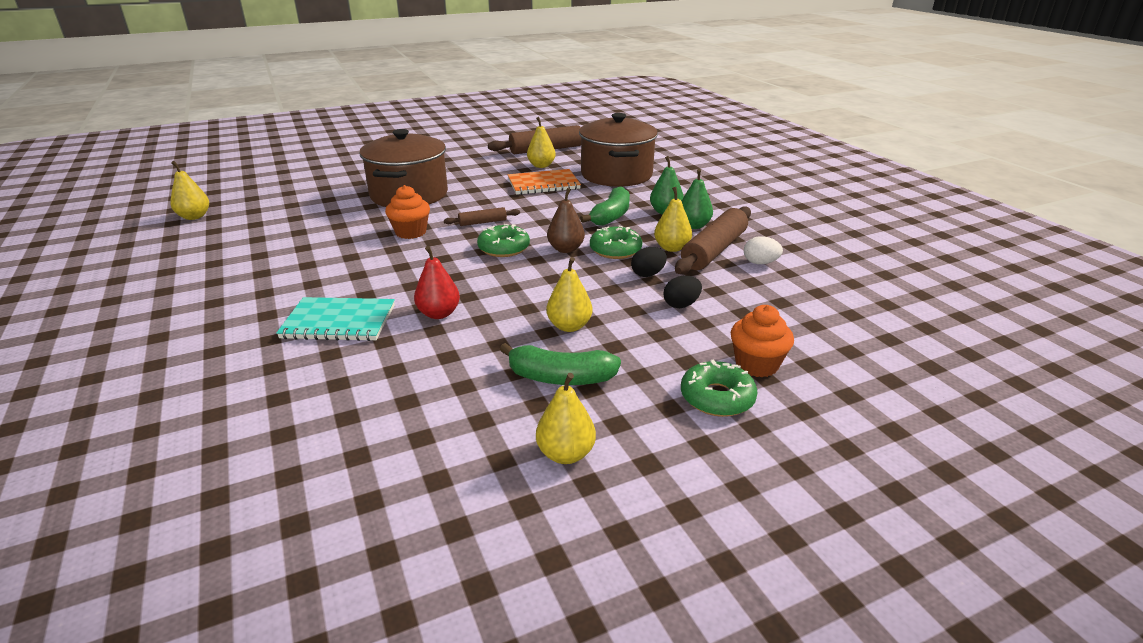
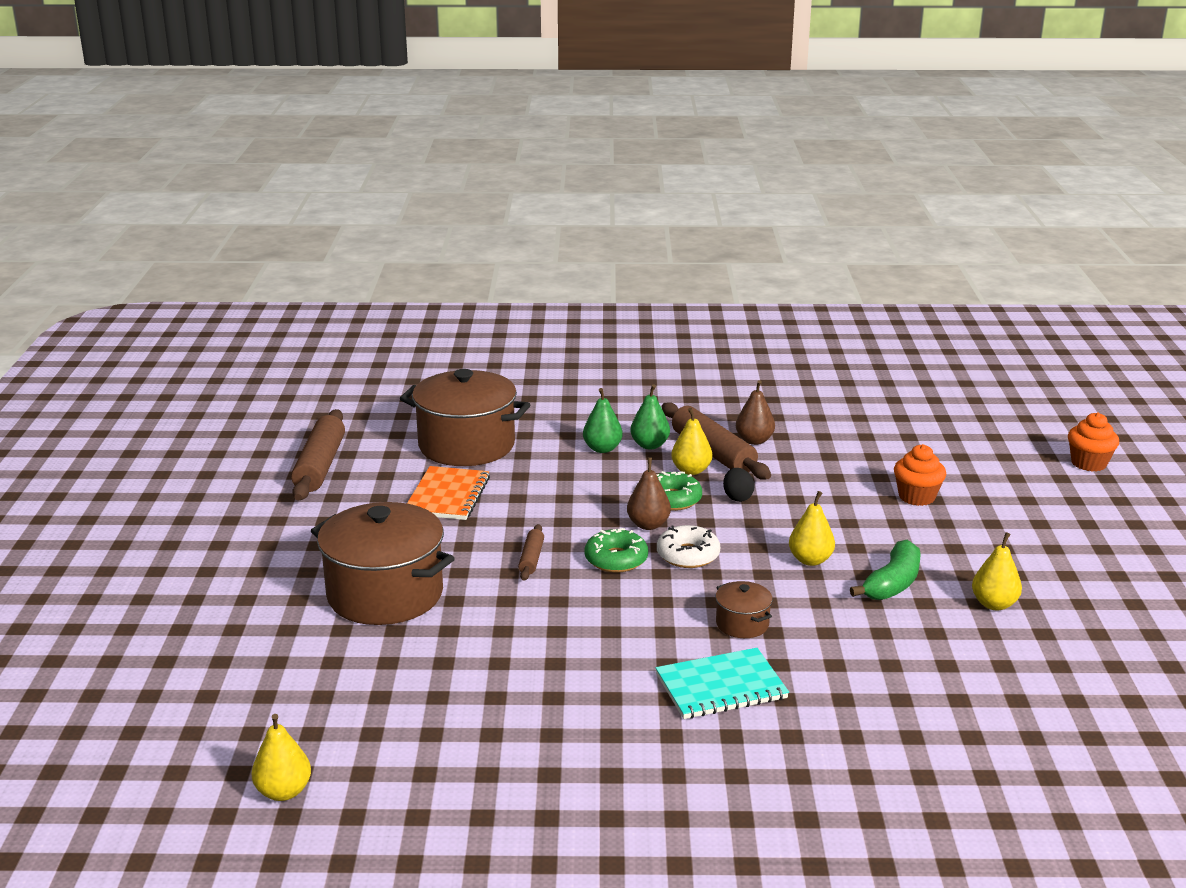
camera: 65 degrees left, 5 degrees down
turquoise notebook [276,297,395,341] -> turquoise notebook turned 45 degrees clockwise [656,648,789,719]
orange cupcake [385,185,430,239] -> orange cupcake moved to [1068,412,1119,472]
red pear [414,246,460,319] -> brown pot [715,581,773,638]
yellow pear [527,117,556,168] -> none
green banana [580,187,630,226] -> none
black egg [663,276,702,308] -> none
green donut [681,359,757,417] -> none
white egg [744,236,783,264] -> brown pear [736,380,775,445]
none -> white donut [657,525,720,568]

